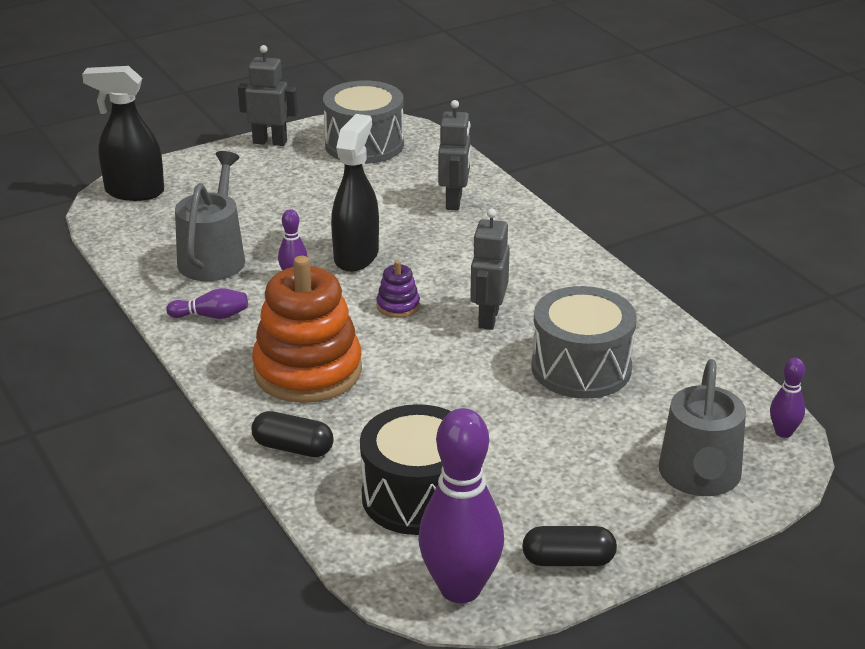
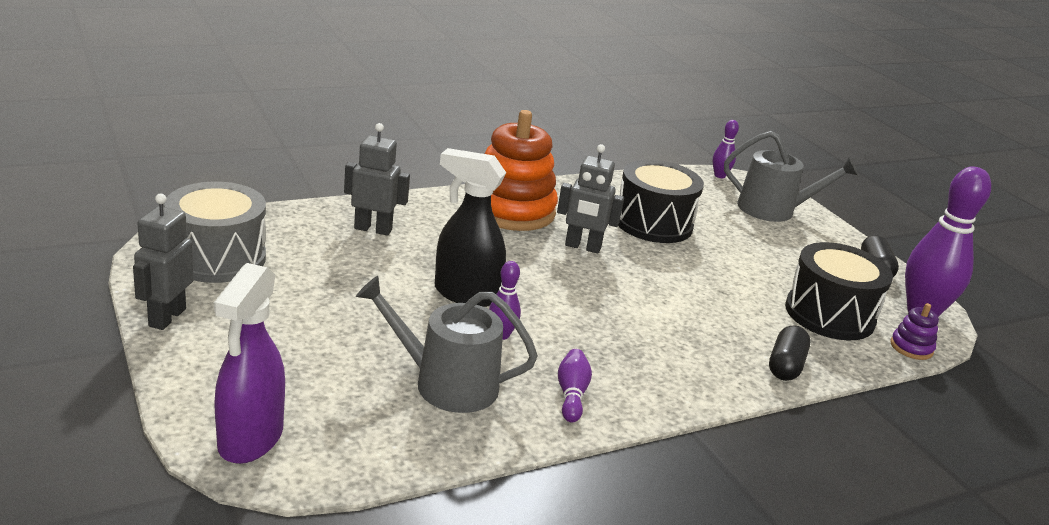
camera: 90 degrees left, 5 degrees down
black spray bottle [82,66,164,201] -> purple spray bottle [214,263,285,464]
orange stacking toy [252,256,362,403] -> orange stacking toy moved to [485,110,558,231]
purple stacking toy [376,260,420,318] -> purple stacking toy moved to [890,303,939,360]
grey drum [531,286,637,399] -> black drum [618,160,704,243]

